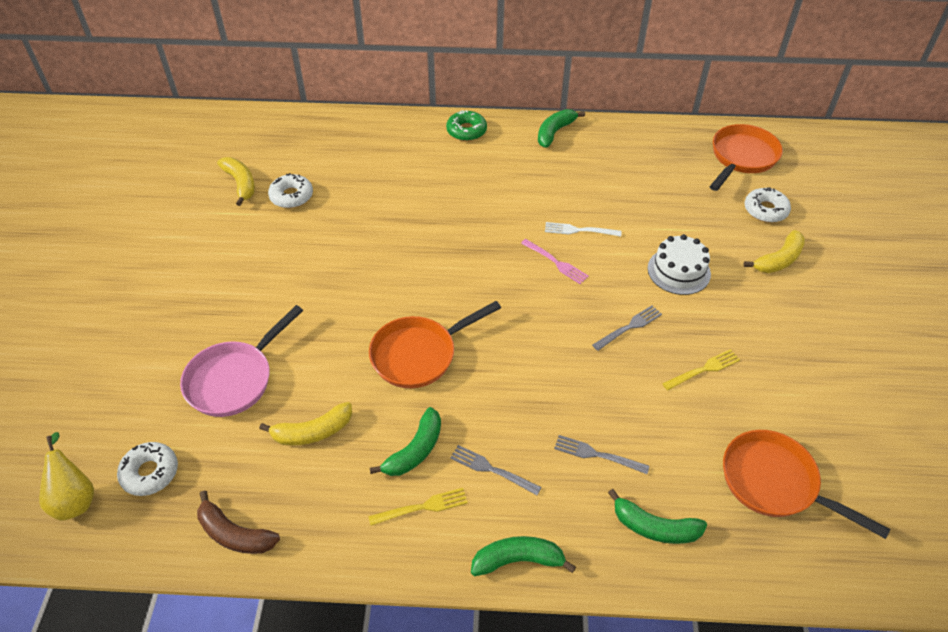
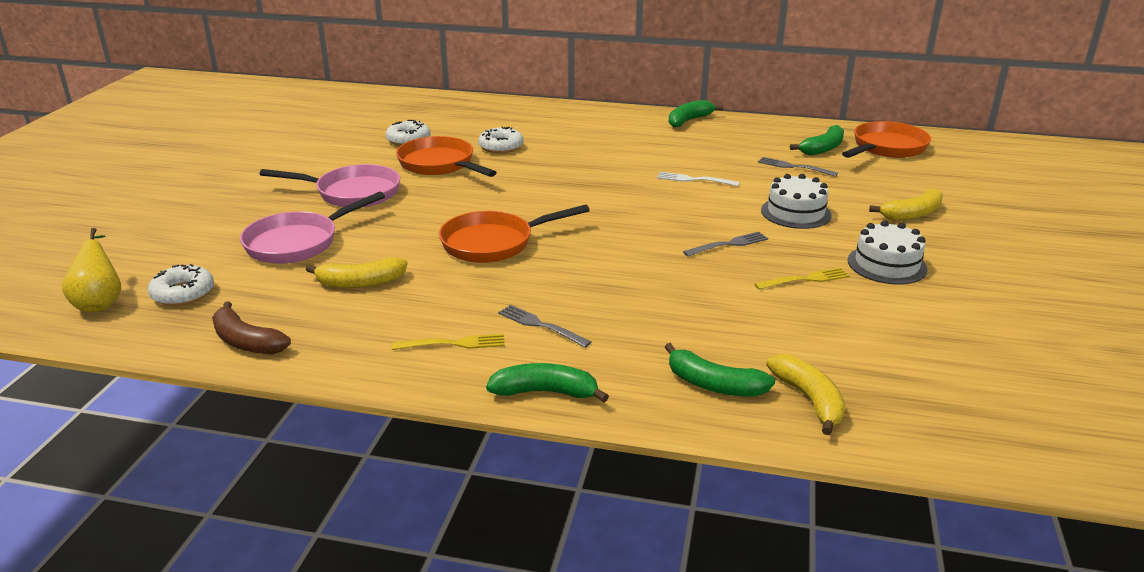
camera: 10 degrees right, 20 degrees down
yellow banana [217,157,255,206] -> yellow banana moved to [766,354,845,435]
green banana [370,407,441,476] -> green banana moved to [790,125,844,155]
green donut [446,110,487,141] -> none
pink fork [521,239,589,284] -> none
grey fork [554,435,649,474] -> grey fork moved to [758,157,838,177]
orange pan [723,430,890,539] -> orange pan moved to [396,136,497,177]
white donut [745,187,791,223] -> white donut moved to [478,127,524,153]
none -> pink pan [260,164,400,208]
none -> white cake [848,221,928,284]

